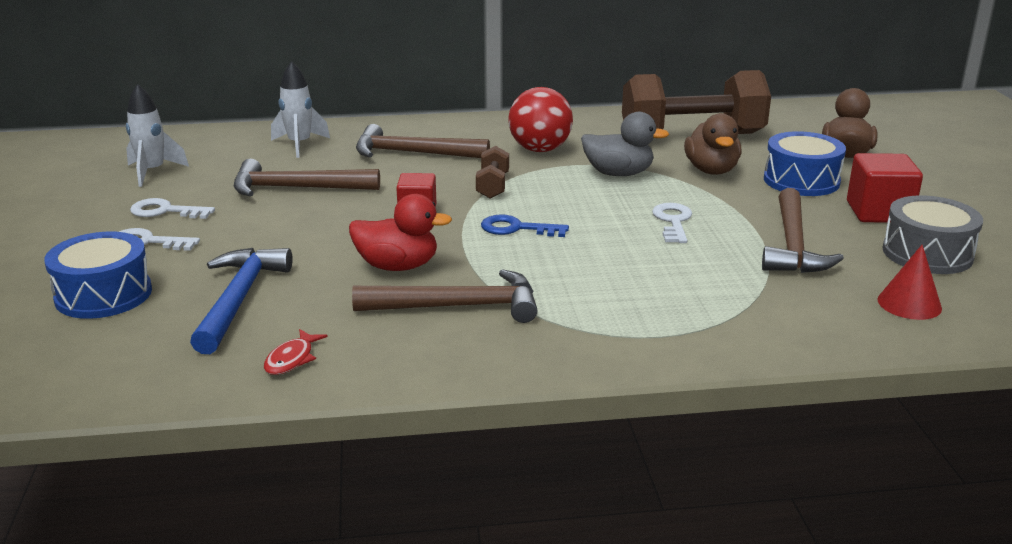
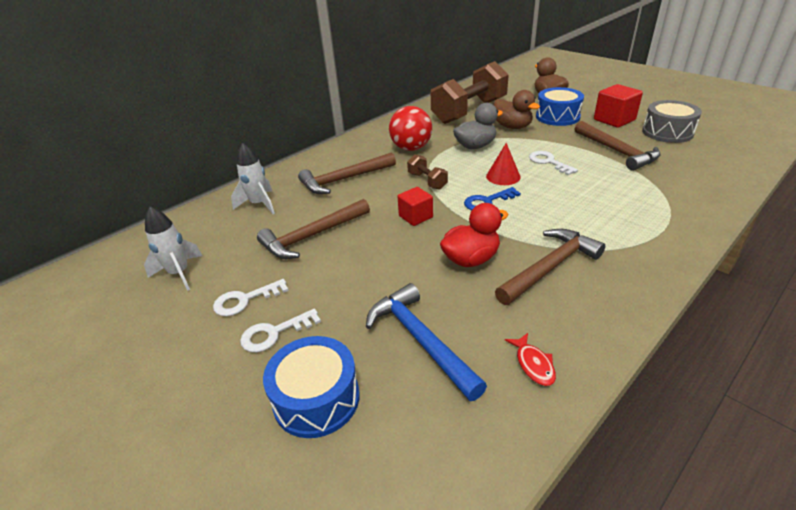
camera: 35 degrees left, 10 degrees up
red cone [877,245,942,320] -> red cone moved to [486,143,521,185]

